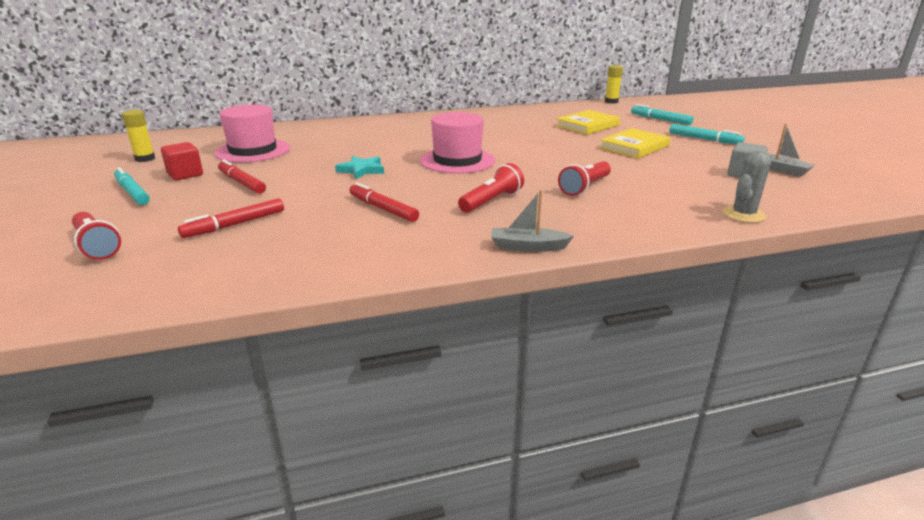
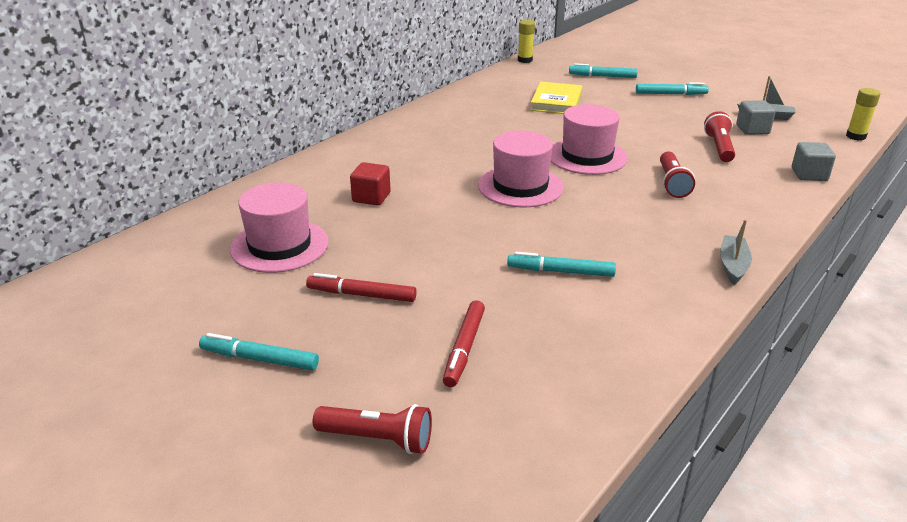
camera: 35 degrees left, 5 degrees up
yellow glue stick [122,110,155,162] -> yellow glue stick moved to [846,88,880,141]
red cube [161,142,203,180] -> red cube moved to [350,162,391,206]
turquoise star [335,156,384,179] -> none
red marker [349,182,419,222] -> turquoise marker [507,252,616,277]
red flashlight [458,163,524,213] -> red flashlight moved to [704,111,735,162]
grey boat [491,190,574,252] -> grey boat turned 135 degrees clockwise [720,219,752,285]
yellow book [599,128,670,158] -> none
grey cactus [722,151,771,223] -> grey cube [792,142,836,181]
none -> pink hat [551,104,628,175]

